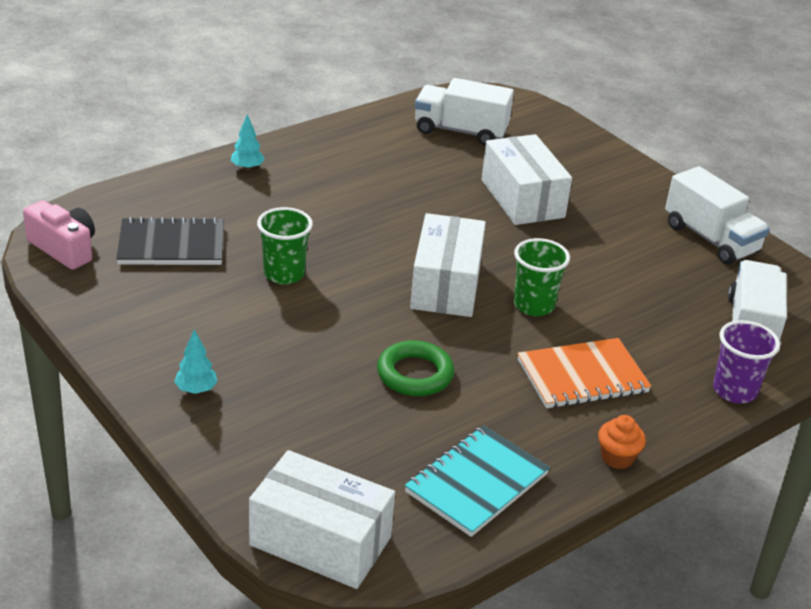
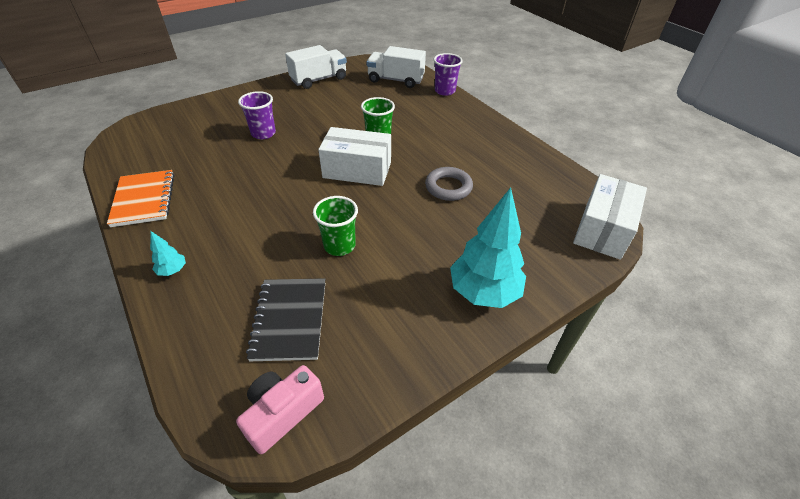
camera: 85 degrees left, 10 degrees up
turquoise tree [174,329,218,394] -> turquoise tree [450,187,526,308], size x2.31
green ring [377,340,454,396] -> grey ring [425,167,473,201]
turquoise notebook [404,425,550,537] -> none
white truck [415,78,514,146] -> none
white box [482,134,572,225] -> purple cup [238,91,276,139]
orange notebook [518,338,651,408] -> orange notebook moved to [107,170,174,227]
orange cupcake [598,415,646,469] -> none

